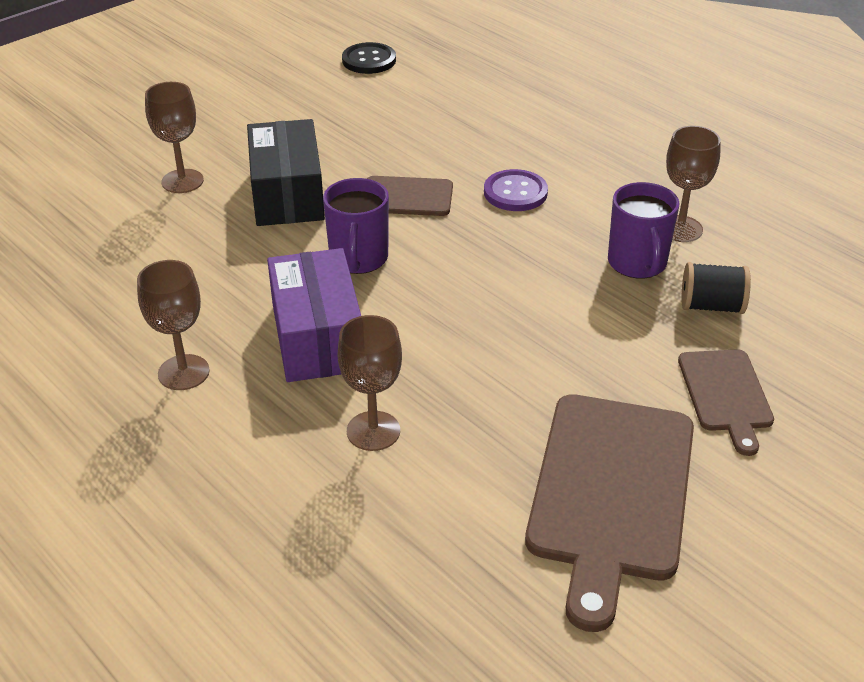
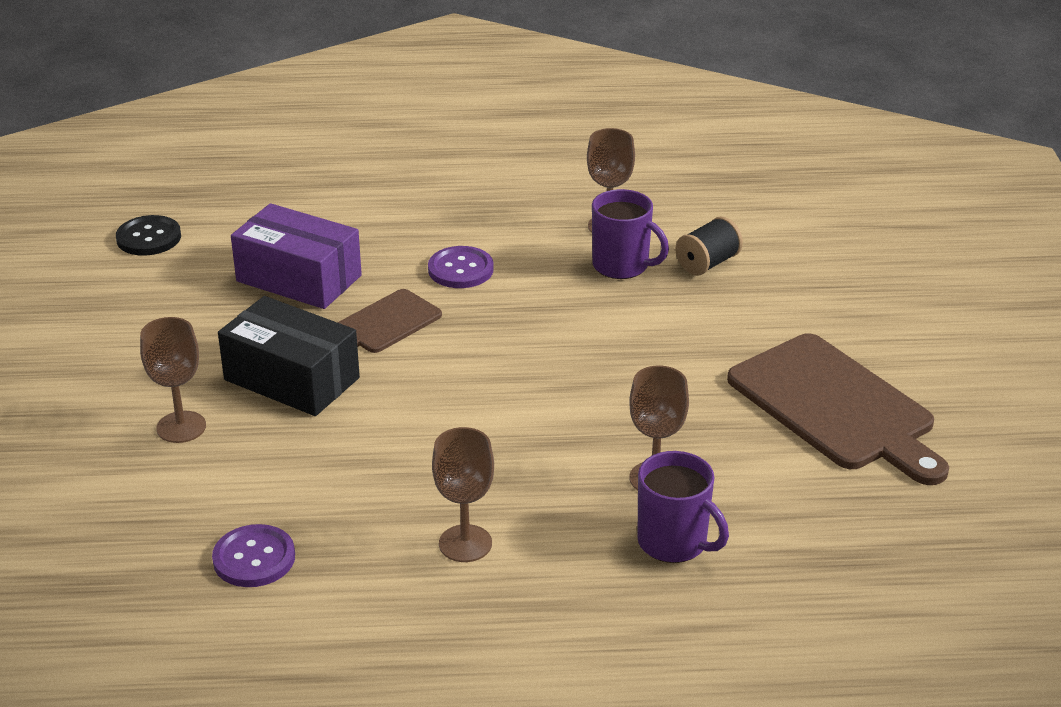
camera: 50 degrees left, 5 degrees down
purple box [267,248,361,382] -> purple box moved to [231,203,362,309]
purple mug [323,178,389,274] -> purple mug moved to [638,451,729,563]
brown cutting board [678,349,774,456] -> none
none -> purple button [212,524,295,587]

